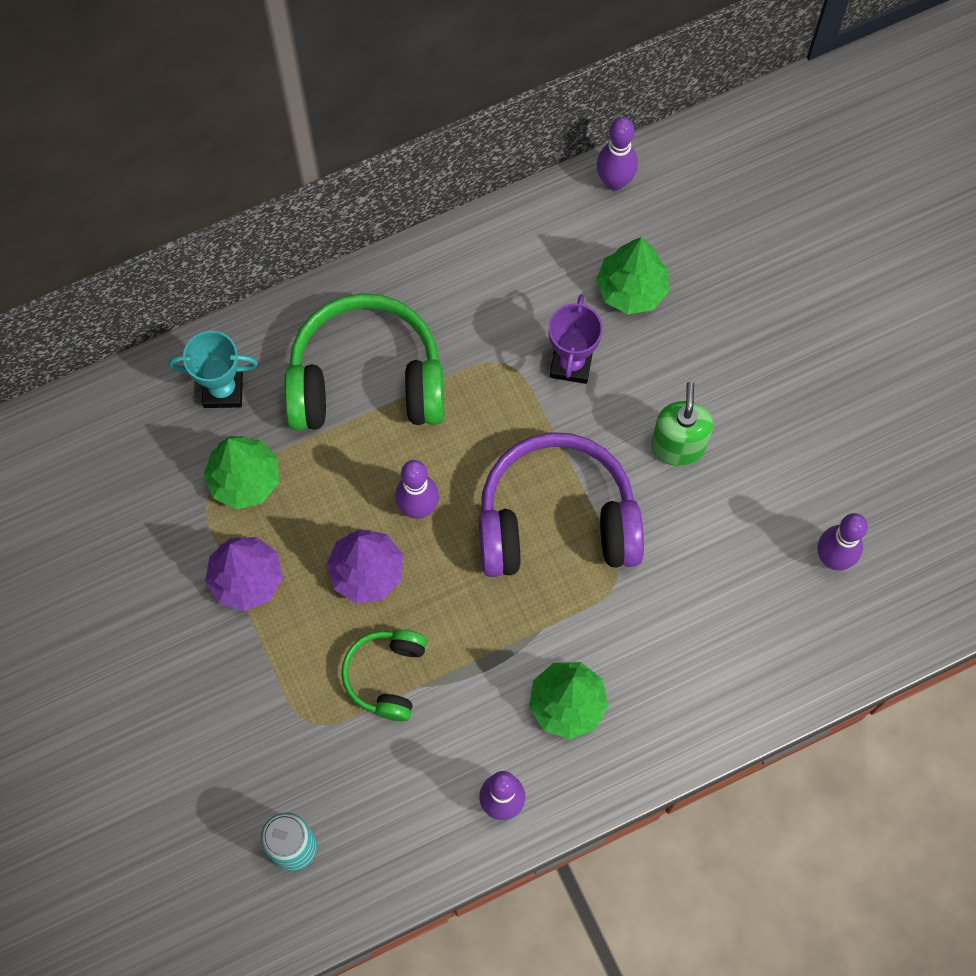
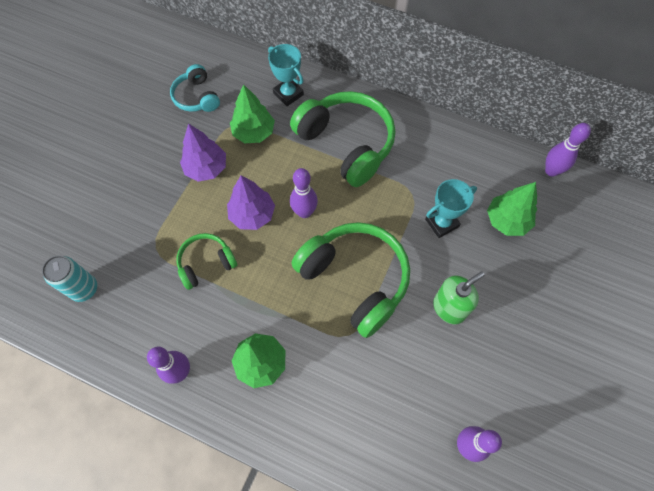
camera: 50 degrees right, 5 degrees down
purple headphones [479,432,644,577] -> green headphones [292,222,410,338]
purple trophy [548,294,603,384] -> turquoise trophy [425,179,477,238]
none -> turquoise headphones [170,64,220,112]

